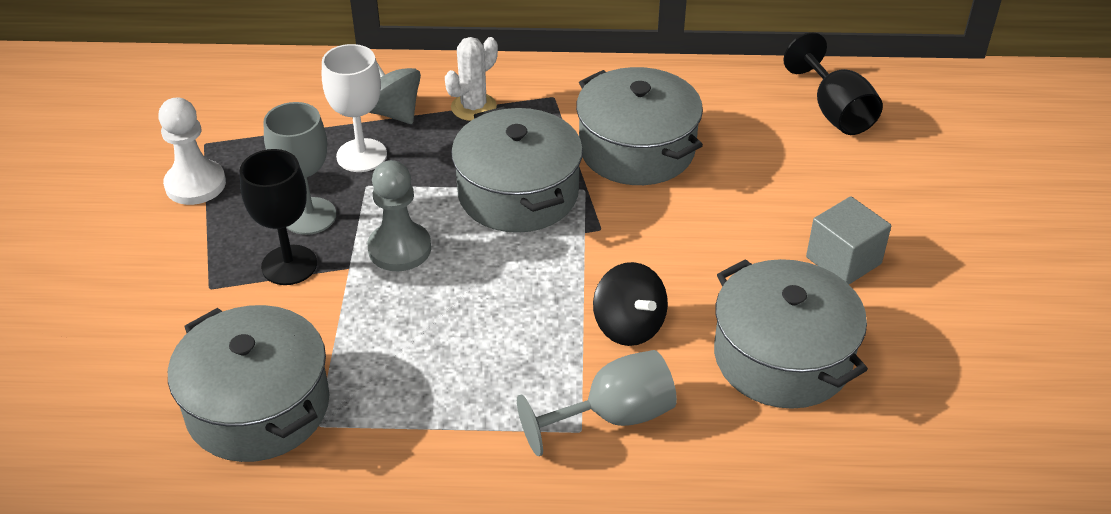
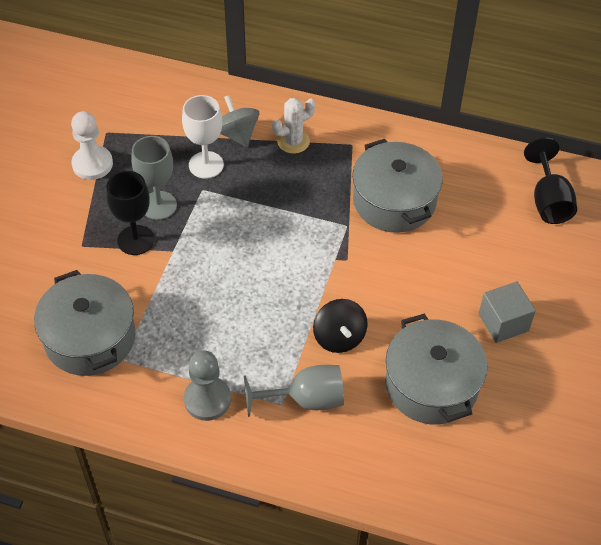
camera: 15 degrees right, 10 degrees up
grey pawn [367,160,431,271] -> grey pawn moved to [184,350,231,421]
grey pot [451,107,583,233] -> none

